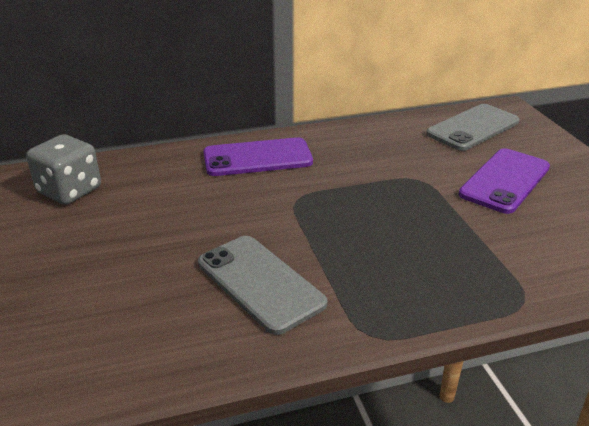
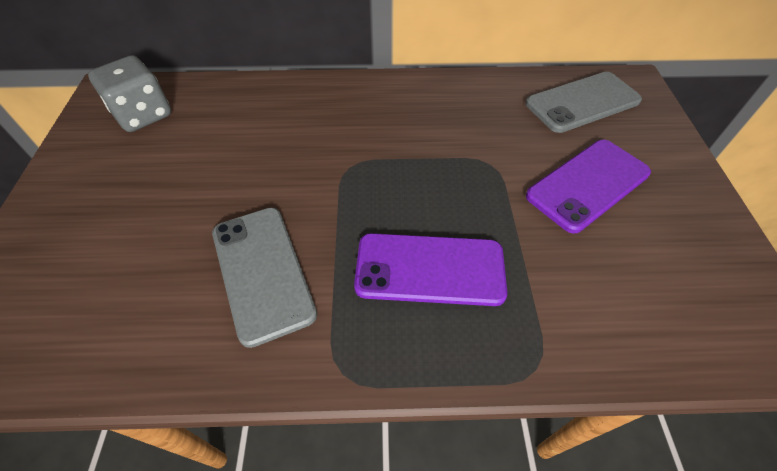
camera: 15 degrees right, 20 degrees up
purple phone [203,137,313,176] -> purple phone moved to [354,233,507,306]

